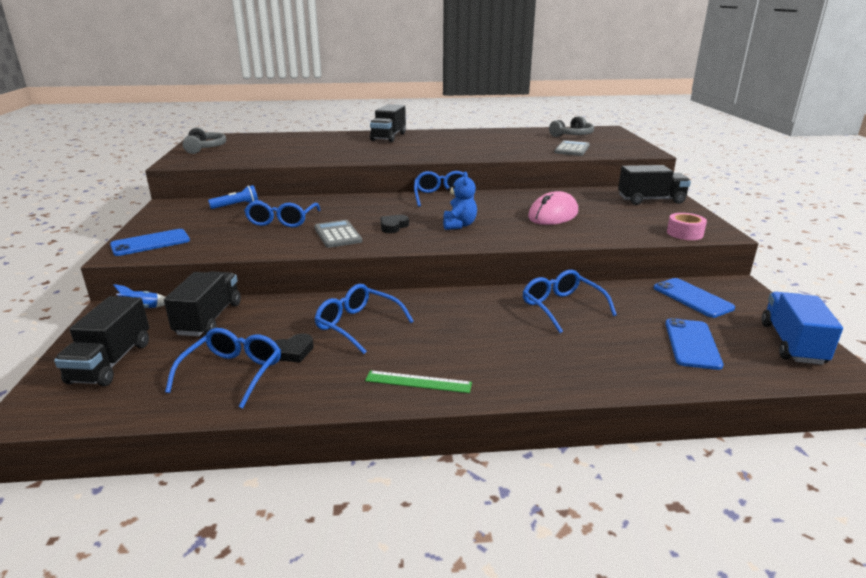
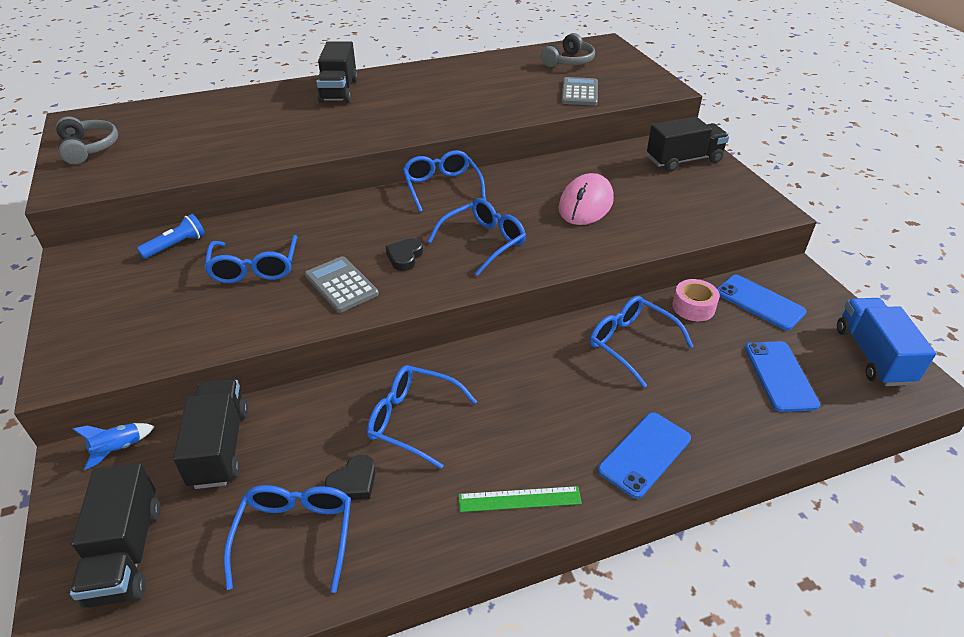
camera: 15 degrees left, 15 degrees up
blue phone [110,229,190,256] -> blue phone moved to [598,412,691,499]
blue teddy bear [443,172,477,230] -> blue glasses [428,198,526,276]
pink tape [667,213,707,240] -> pink tape moved to [672,279,720,321]

